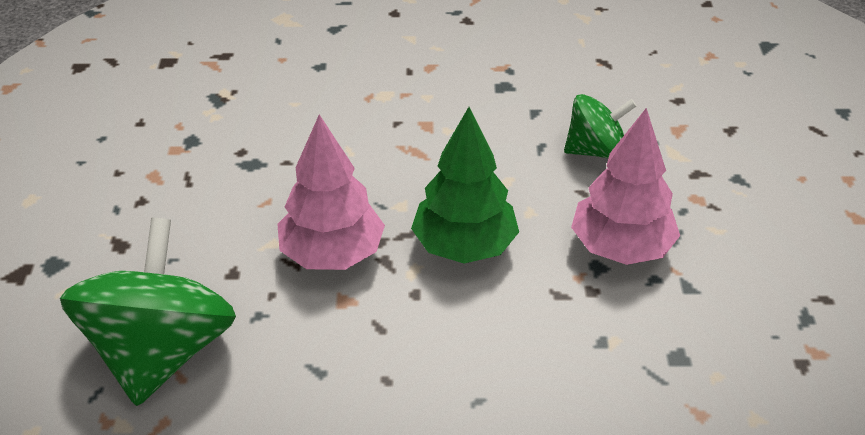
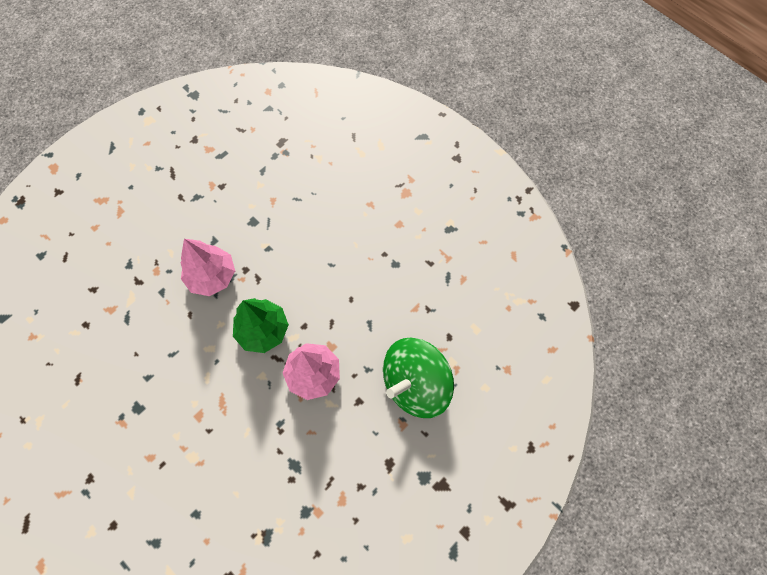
camera: 135 degrees left, 25 degrees up
green spinning top [564,94,637,159] -> none

